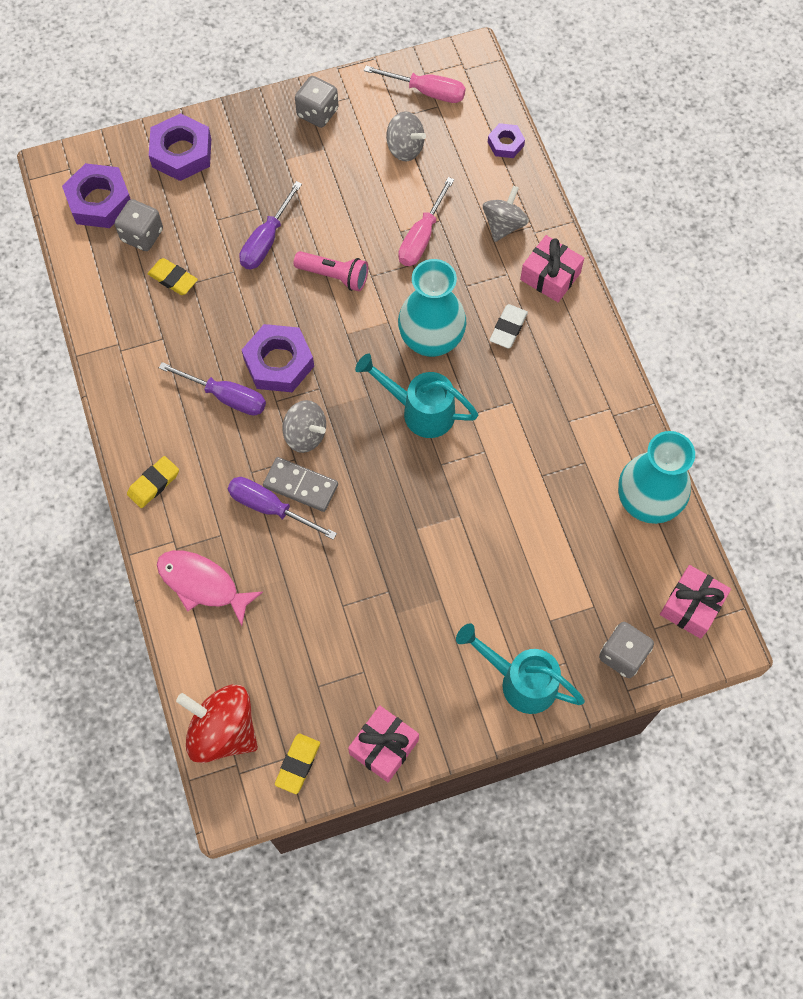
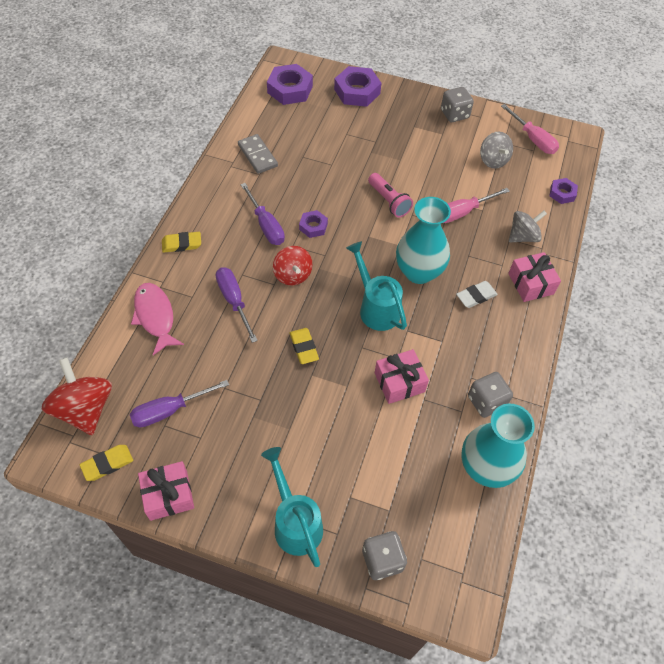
camera: 35 degrees right, 10 degrees down
grey dice [115,199,163,251] -> grey dice moved to [468,372,513,418]
yellow eraser [148,258,198,295] -> yellow eraser moved to [290,328,319,364]
purple screwdriver [239,181,302,269] -> purple screwdriver moved to [130,380,229,427]
purple nut [242,324,314,392] -> purple nut [299,210,328,238], size x0.55
grey domino [263,457,338,512] -> grey domino moved to [238,134,278,174]
grey spinning top [283,400,326,453] -> red spinning top [273,246,312,286]
pink gift [660,565,731,639] -> pink gift moved to [375,349,429,404]

